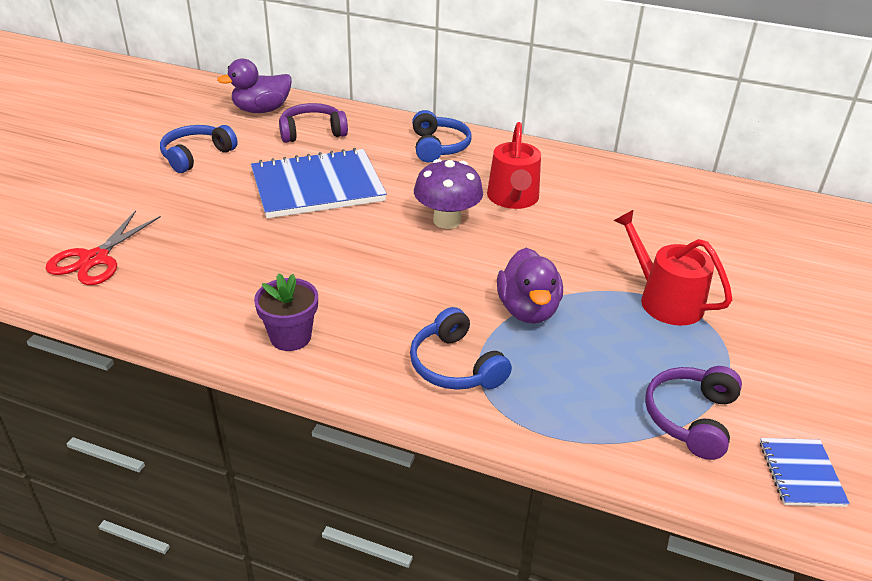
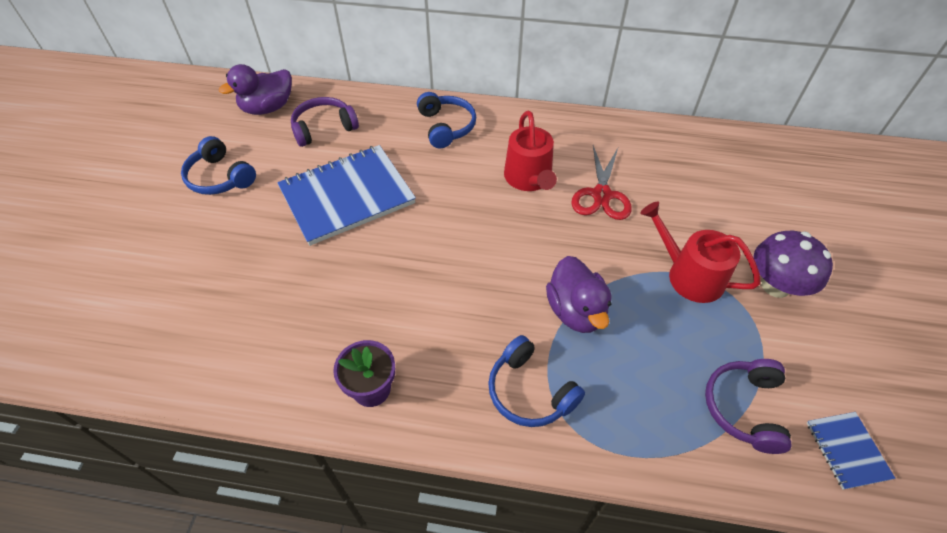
camera: 10 degrees left, 15 degrees up
red scissors [45,210,161,285] -> red scissors moved to [572,145,632,220]
blue headphones [160,125,238,173] -> blue headphones turned 75 degrees counterclockwise [181,136,256,195]
purple mushroom [414,159,483,229] -> purple mushroom moved to [753,231,833,298]

